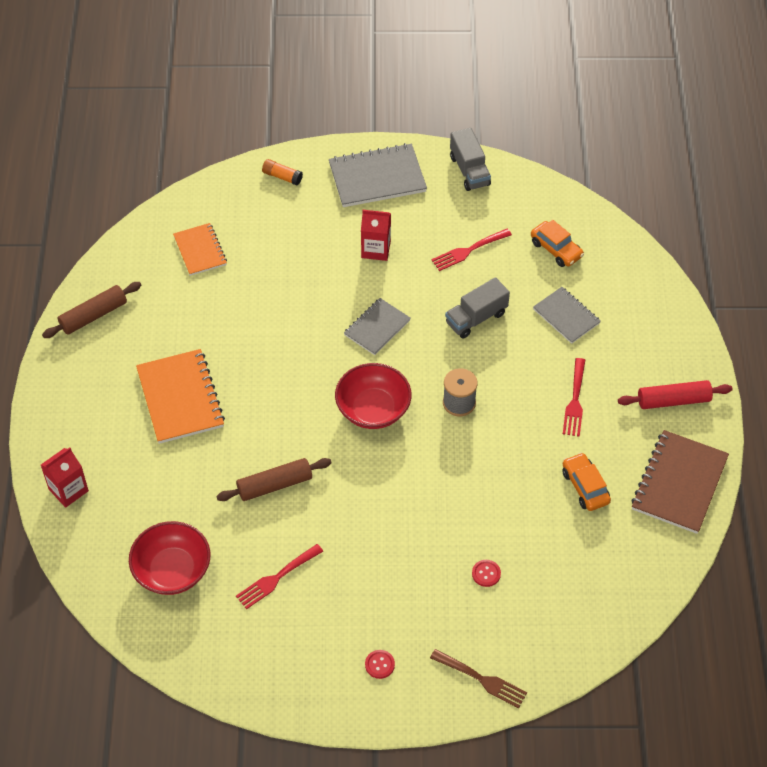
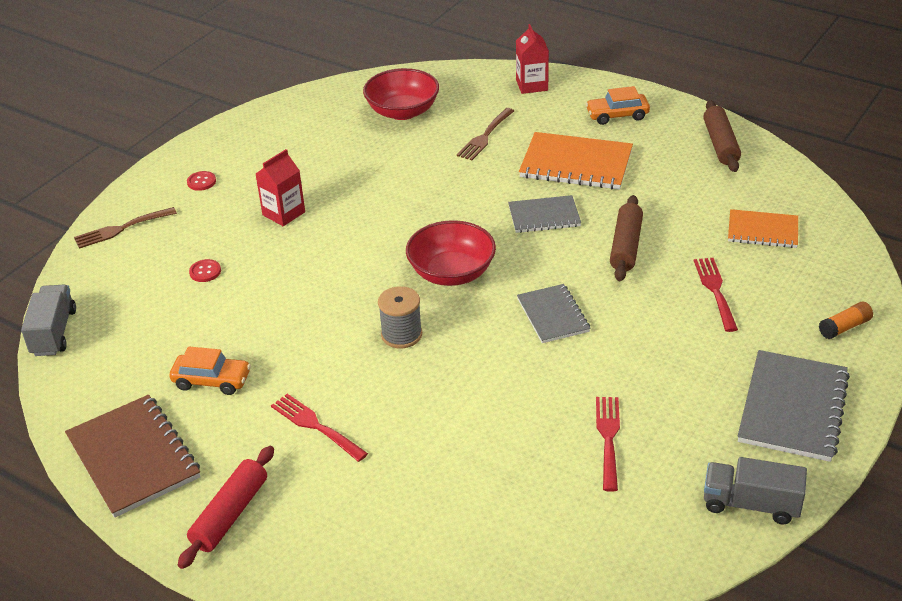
camera: 125 degrees right, 15 degrees down
brown rolling pin [216,458,332,501] -> brown rolling pin moved to [610,195,643,281]
red fork [236,544,323,609] -> red fork moved to [694,258,738,332]
red carton [361,210,391,261] -> red carton moved to [256,149,305,226]
grey truck [445,277,510,339] -> grey truck moved to [21,285,76,356]
orange car [531,220,584,267] -> orange car moved to [586,86,650,125]
grey notebook [533,287,601,344] -> grey notebook moved to [508,195,581,233]
none -> brown fork [457,108,514,160]

